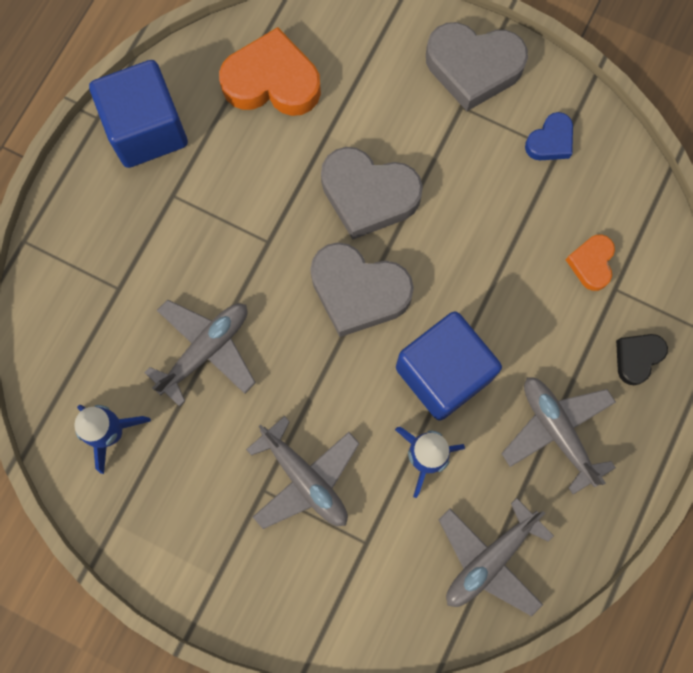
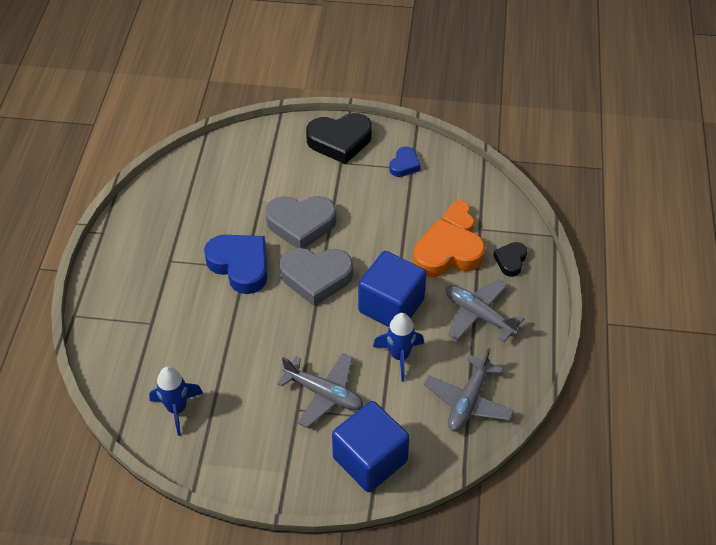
camera: 20 degrees left, 25 degrees down
blue cube [89,60,188,168] -> blue cube moved to [332,401,410,492]
grey plane [144,299,256,407] -> none
orange heart [219,27,321,116] -> orange heart moved to [413,219,485,277]
grey heart [426,22,528,111] -> black heart [306,113,372,164]
none -> blue heart [204,235,267,294]

